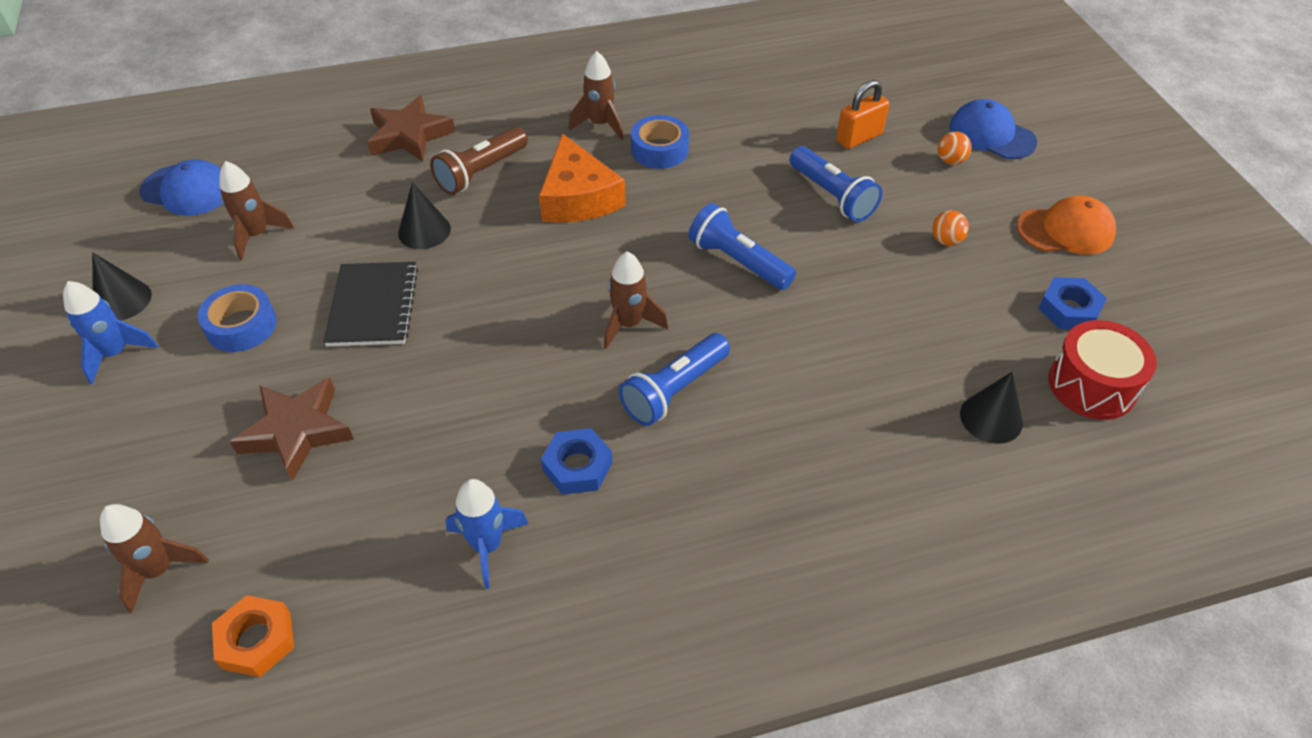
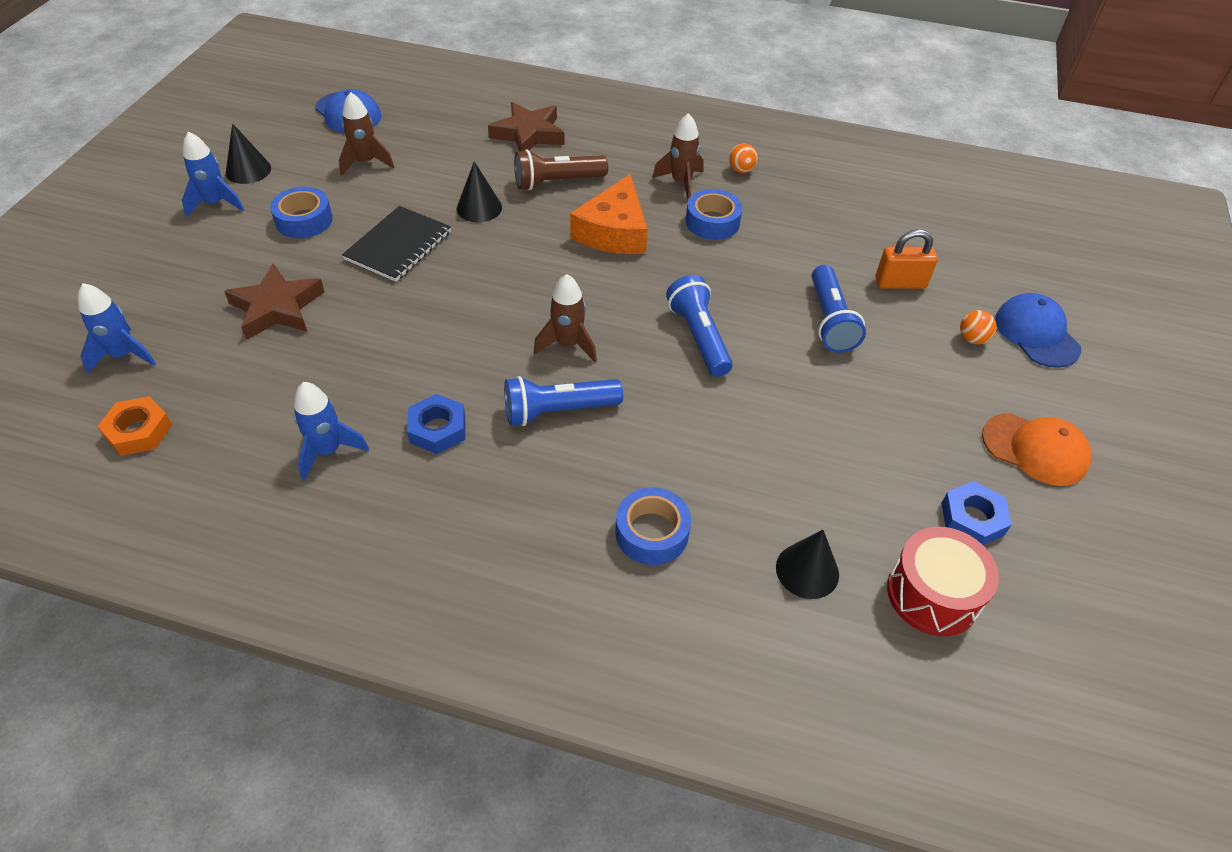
camera: 30 degrees right, 0 degrees up
brown rocket [100,504,209,613] -> blue rocket [78,283,156,373]
orange ball [932,210,969,246] -> orange ball moved to [729,143,758,173]
none -> blue tape [615,487,691,565]

